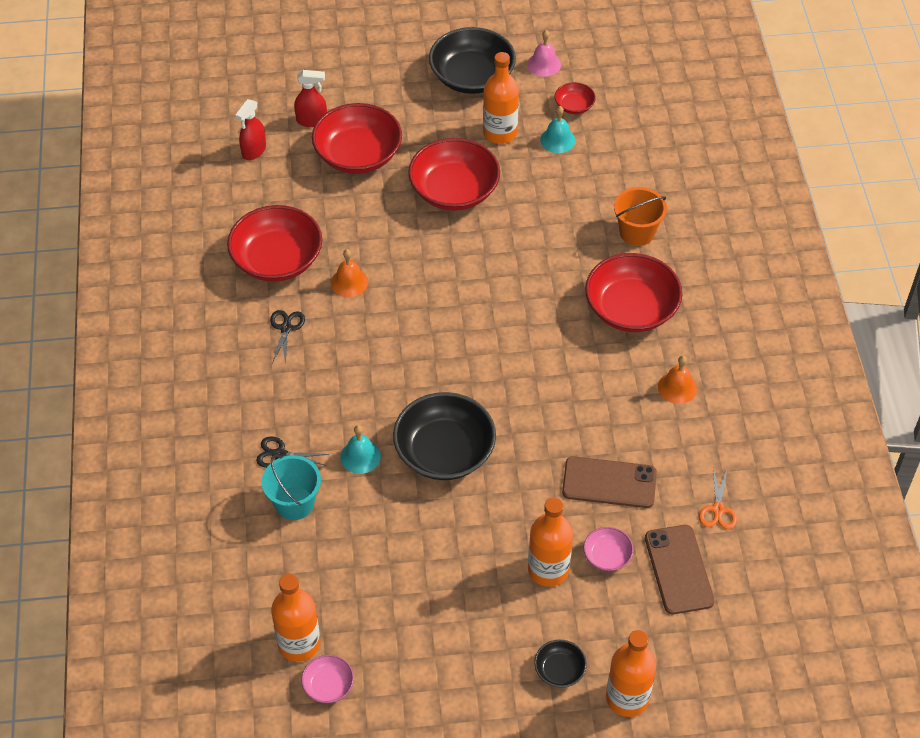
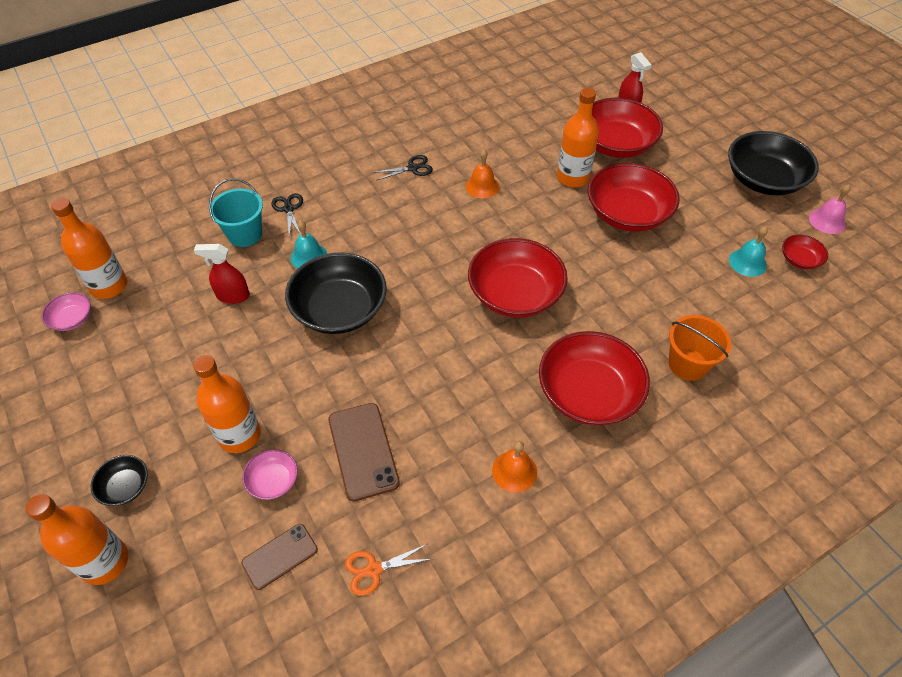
camera: 65 degrees right, 0 degrees up
red bowl [227,205,322,282] -> red bowl moved to [468,238,568,317]
red spray bottle [235,99,266,160] -> red spray bottle moved to [194,244,250,304]
orange bottle [483,52,519,144] -> orange bottle moved to [557,88,599,187]
brown phone [645,525,714,614] -> brown phone [241,524,318,590], size x0.64

